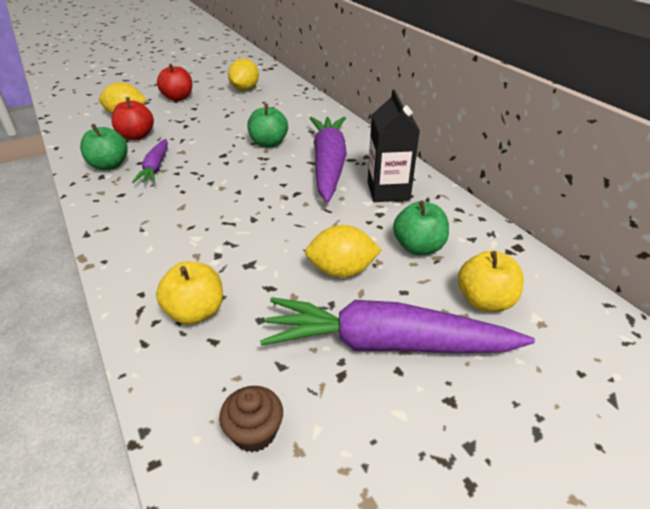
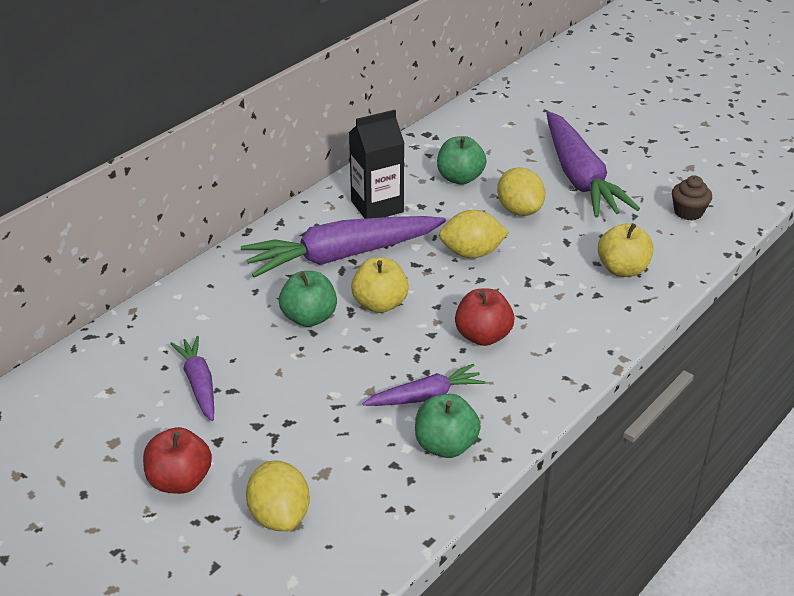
camera: 110 degrees left, 0 degrees up
red apple [111,97,154,140] -> red apple moved to [455,289,514,346]
yellow lemon [228,58,259,91] -> yellow lemon moved to [439,210,509,258]
yellow apple [458,250,524,312] -> yellow apple moved to [351,258,409,313]
none -> purple carrot [170,336,214,421]

